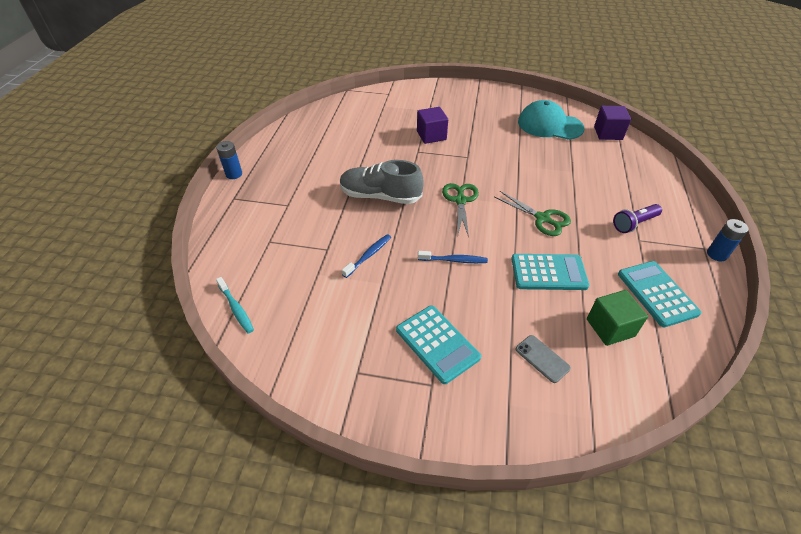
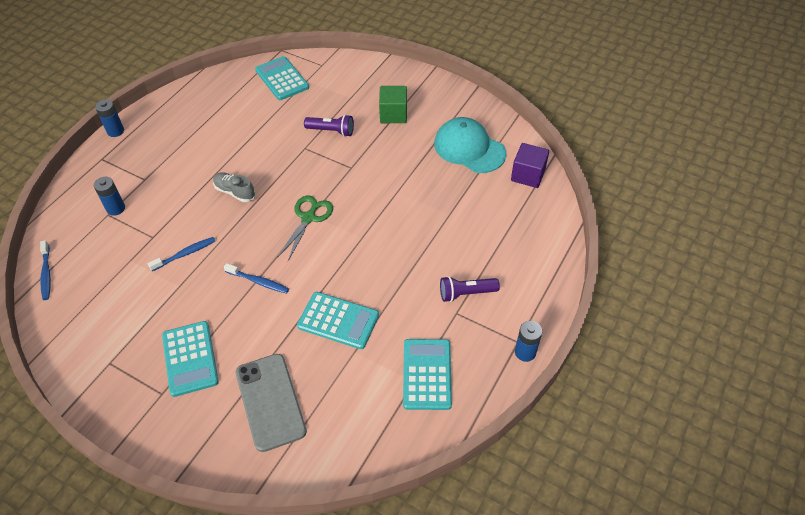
camera: 20 degrees right, 5 degrees up
turquoise toothbrush [216,277,254,334] -> blue toothbrush [40,240,51,300]
grey shoe [340,160,423,204] -> grey shoe [213,173,256,202], size x0.57
purple cube [417,107,448,144] -> purple flashlight [304,114,354,137]
green scissors [494,191,571,236] -> none
grey phone [515,335,571,383] -> grey phone [236,354,307,452], size x1.95
green cube [587,290,648,346] -> green cube moved to [379,86,407,123]
none -> blue battery [94,177,125,216]
none -> turquoise calculator [255,56,309,100]

